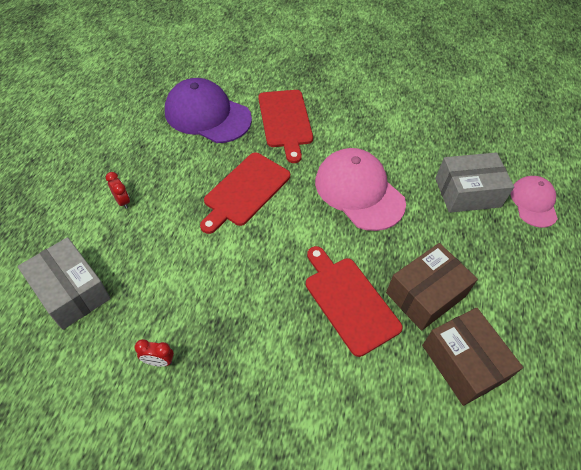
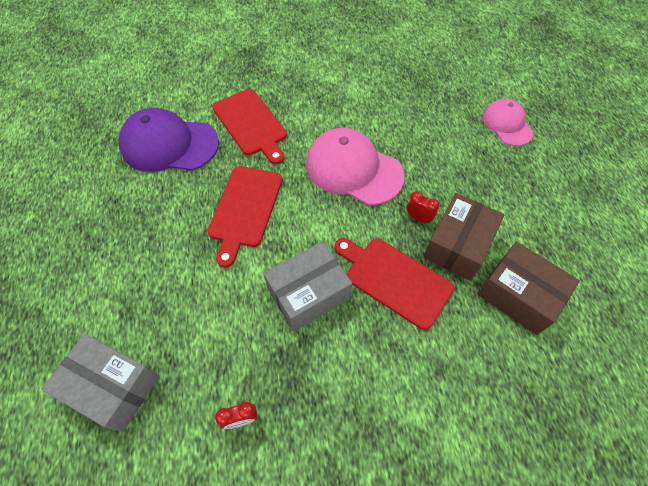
camera: 20 degrees left, 5 degrees up
red clock [106,172,130,209] -> red clock moved to [407,191,439,224]
grey box [435,152,514,213] -> grey box moved to [263,241,352,332]

